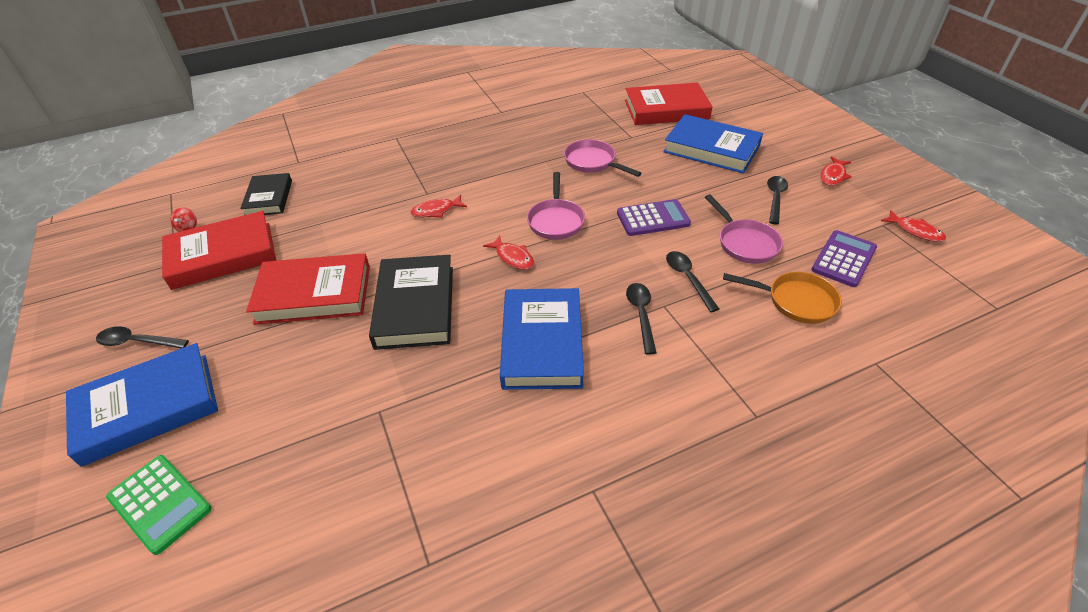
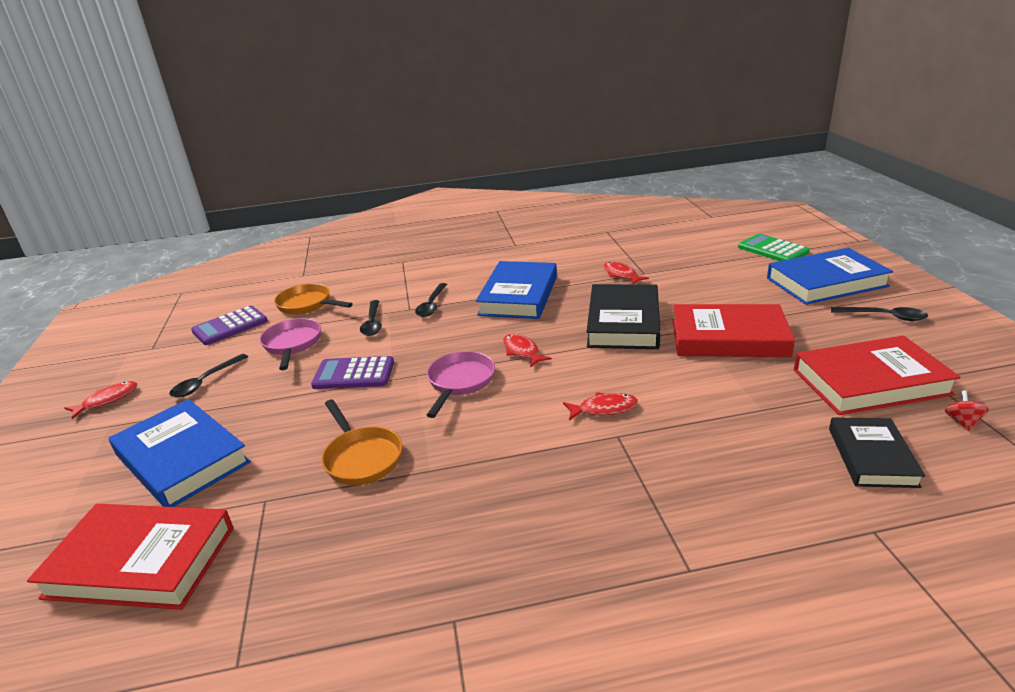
camera: 165 degrees left, 15 degrees down
pink pan [564,139,642,177] -> orange pan [321,399,402,485]
red fish [881,210,946,242] -> red fish moved to [604,262,649,284]

